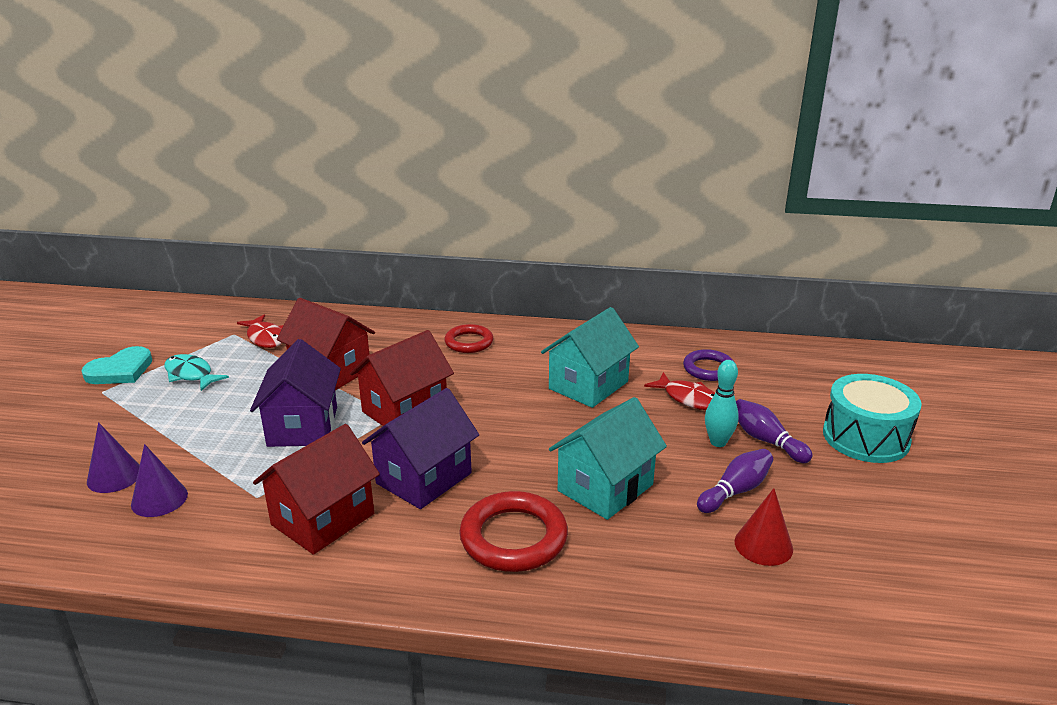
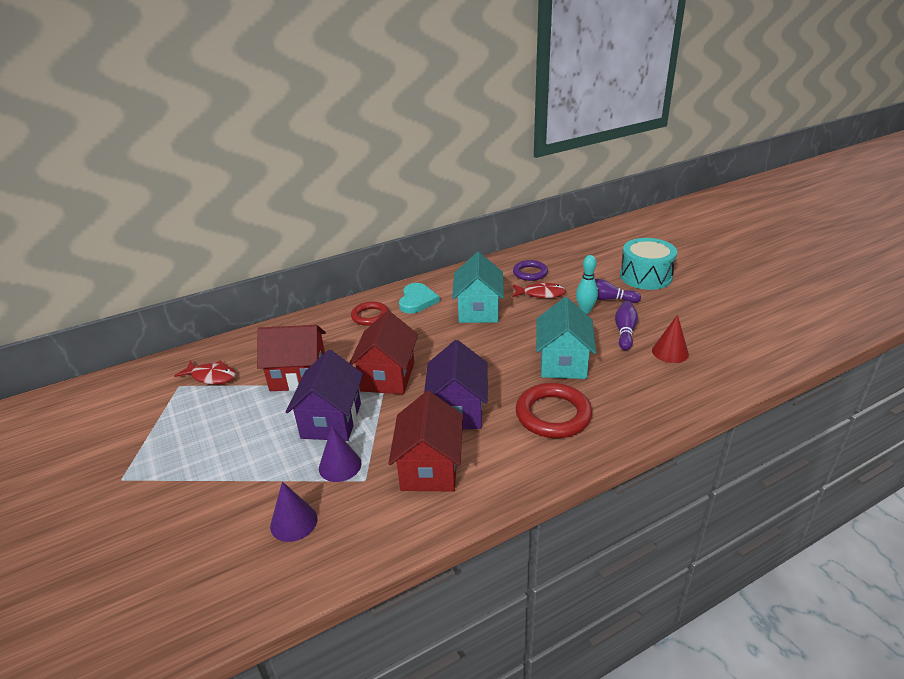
camera: 35 degrees left, 5 degrees up
turquoise heart [81,346,152,384] -> turquoise heart moved to [399,283,440,314]
purple cone [87,422,140,493] -> purple cone moved to [319,426,361,482]
turquoise fish [164,354,229,391] -> none
purple house [250,339,341,447] -> purple house turned 45 degrees clockwise [286,350,363,441]

